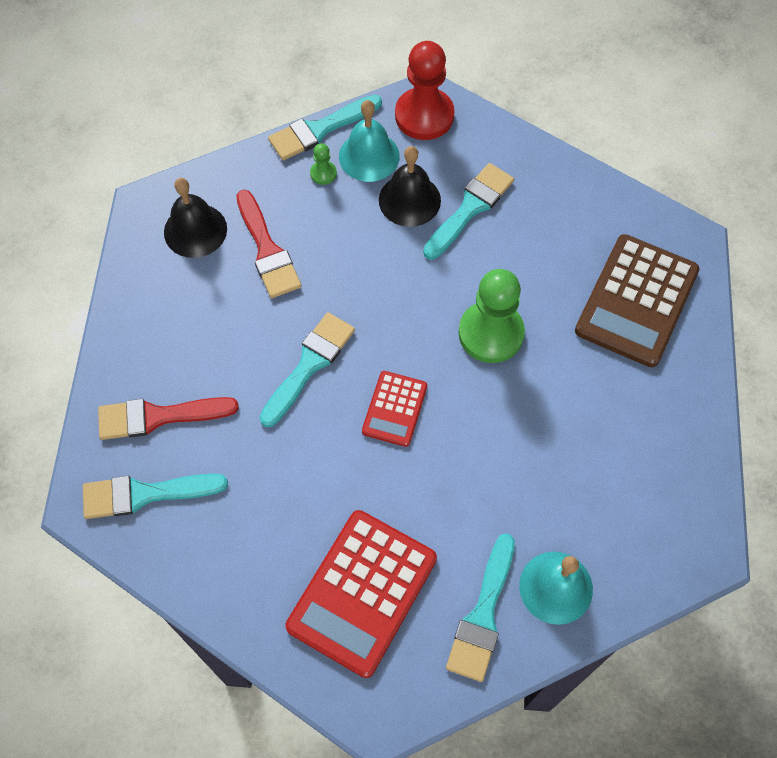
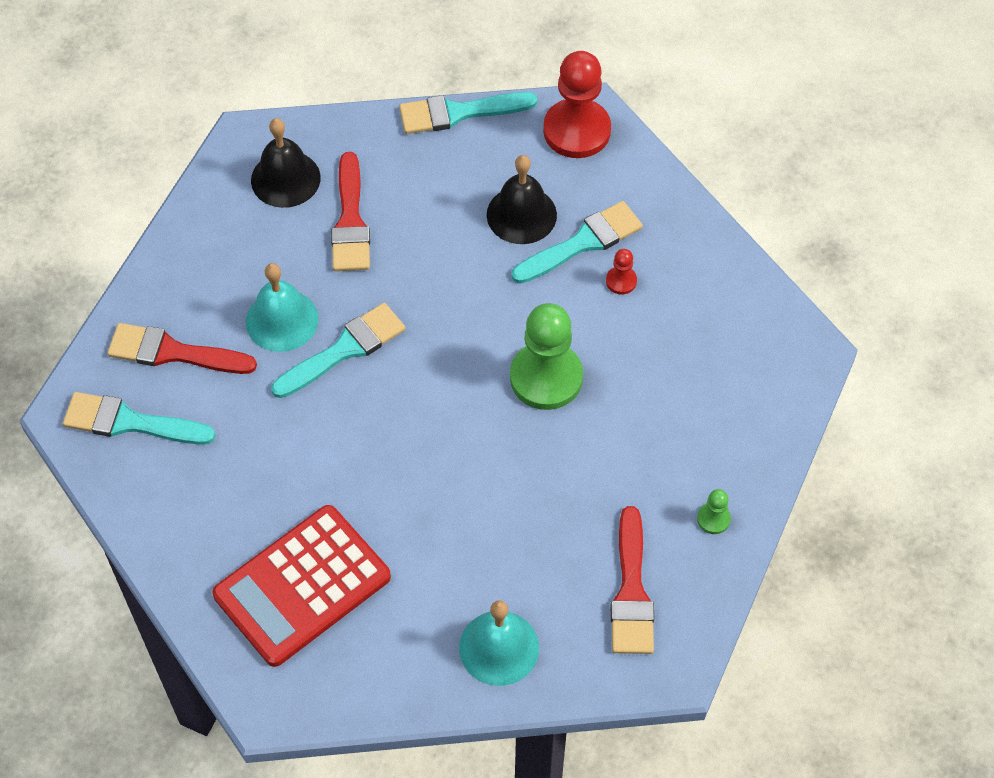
camera: 20 degrees right, 5 degrees down
green pawn [310,143,337,185] -> green pawn moved to [697,489,731,534]
turquoise bell [339,100,400,182] -> turquoise bell moved to [246,263,318,352]
red calculator [362,371,427,447] -> none
turquoise brush [446,533,515,682] -> none
brown calculator [575,234,700,367] -> none
none -> red pawn [606,249,637,294]
none -> red brush [611,506,654,654]

